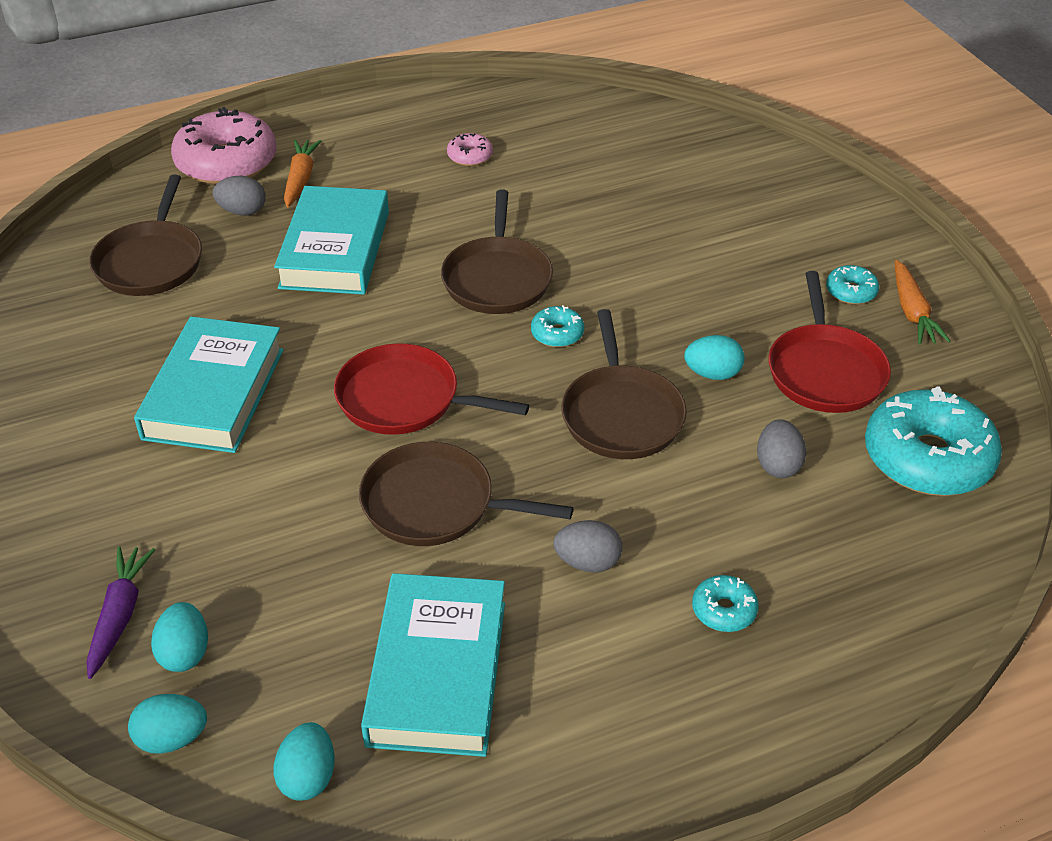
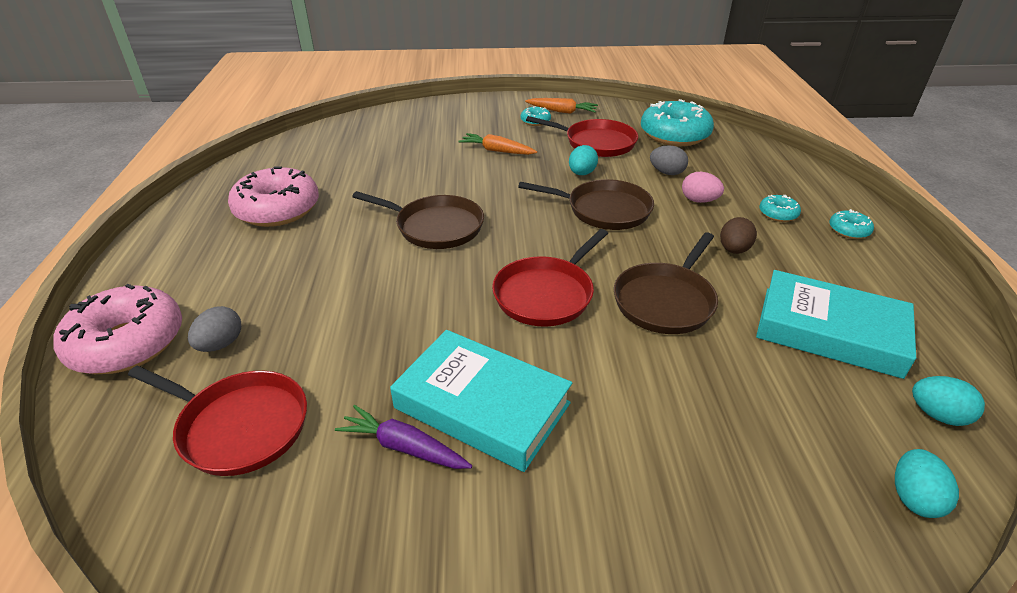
camera: 70 degrees left, 5 degrees down
purple carrot [86,546,156,679] -> purple carrot moved to [335,405,472,469]
brown pan [89,175,202,296] -> red pan [128,366,307,476]
turquoise egg [151,602,208,672] -> none
turquoise book [274,186,389,295] -> none
orange carrot [284,139,321,207] -> orange carrot moved to [459,133,537,155]
pink donut [447,133,493,166] -> pink donut [228,166,319,227], size x2.22
turquoise donut [531,305,584,347] -> turquoise donut moved to [829,209,874,239]
grey egg [553,520,622,573] -> brown egg [720,217,757,254]
none -> pink egg [682,172,724,203]

